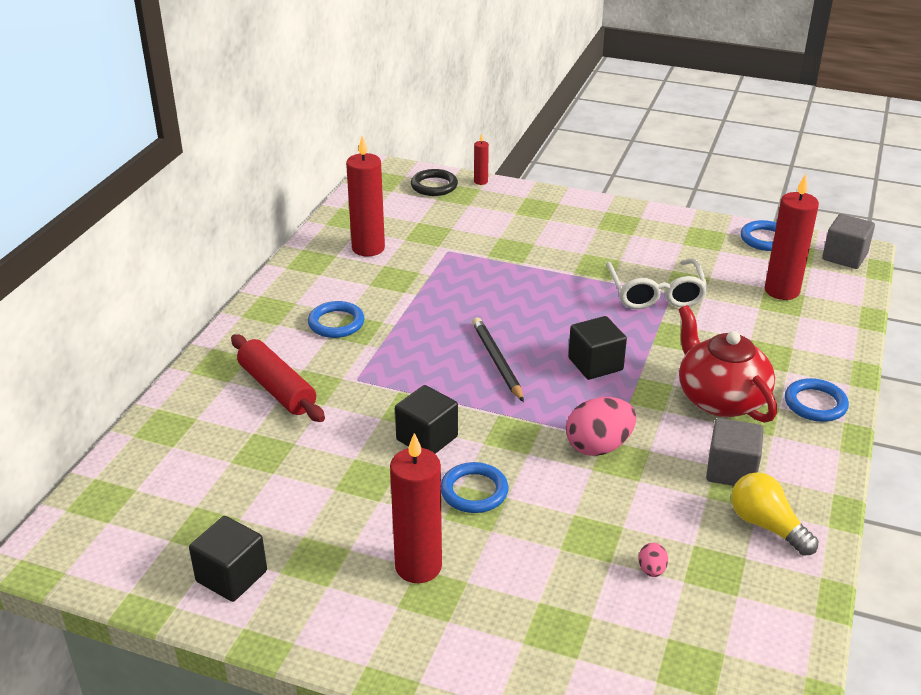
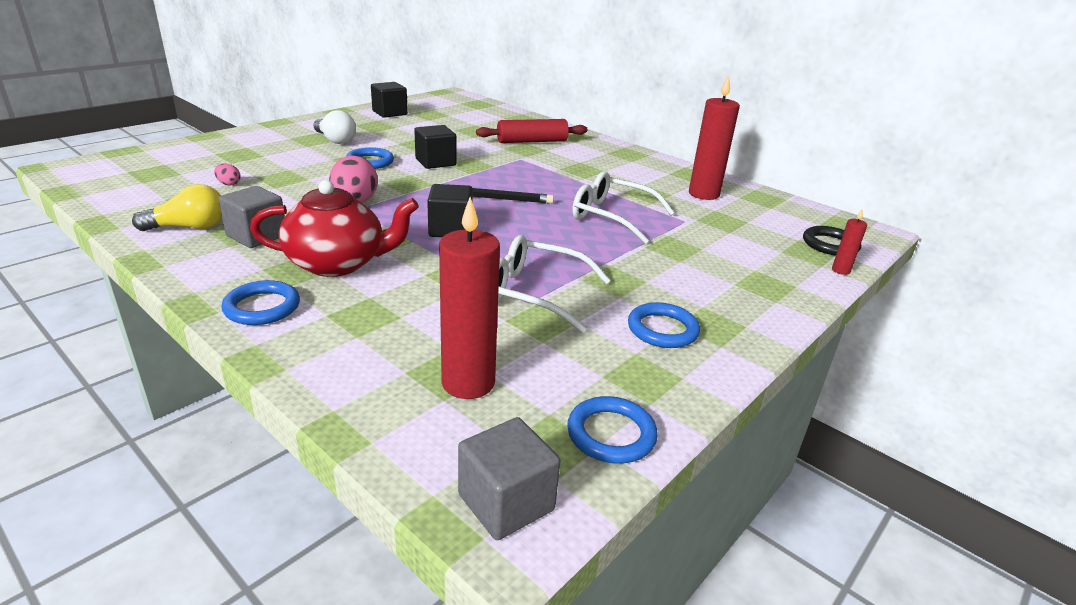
camera: 110 degrees right, 5 degrees down
blue ring [308,301,365,338] -> blue ring moved to [628,302,700,348]
red candle [390,433,442,583] -> white light bulb [313,110,356,144]
none -> white glasses [572,171,675,244]

